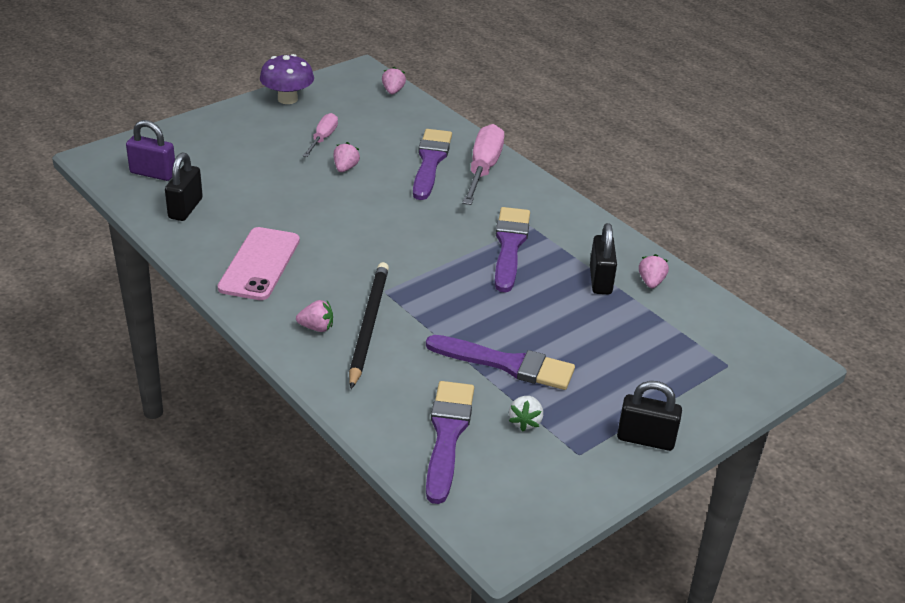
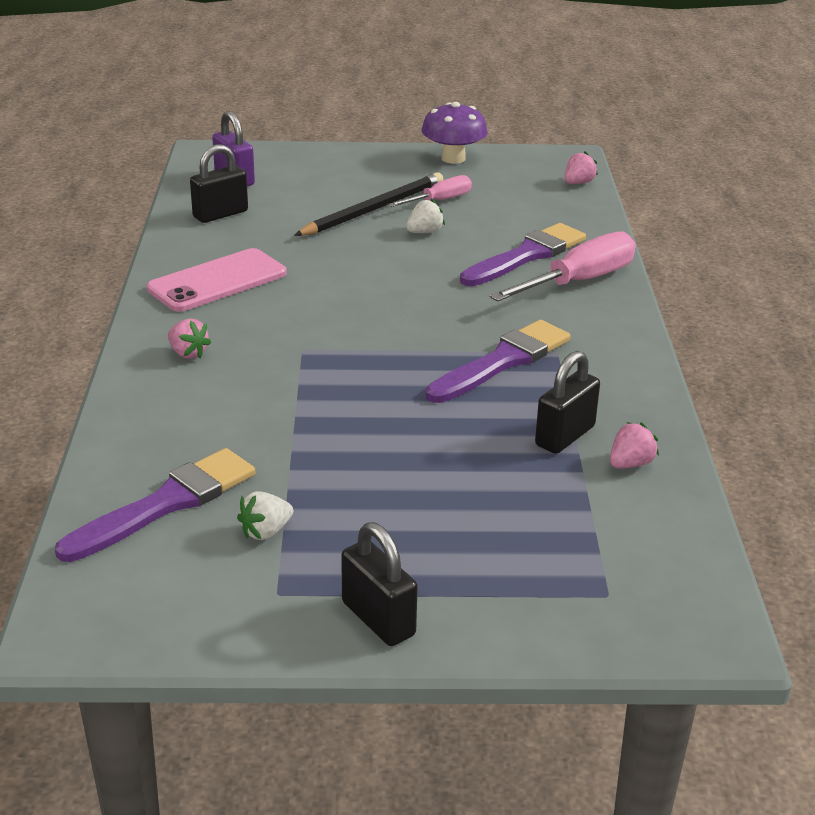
camera: 40 degrees right, 5 degrees down
pink strawberry [333,142,360,172] -> white strawberry [406,199,445,233]
black pencil [349,262,389,389] -> black pencil moved to [294,172,443,236]
purple brush [426,335,575,390] -> none

